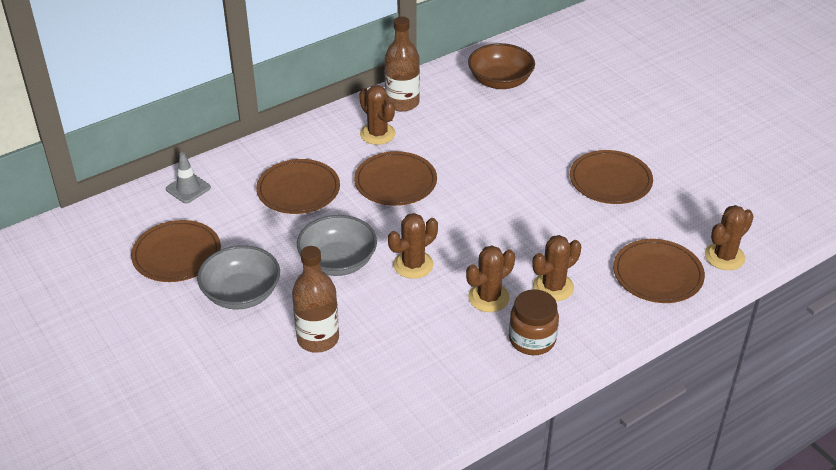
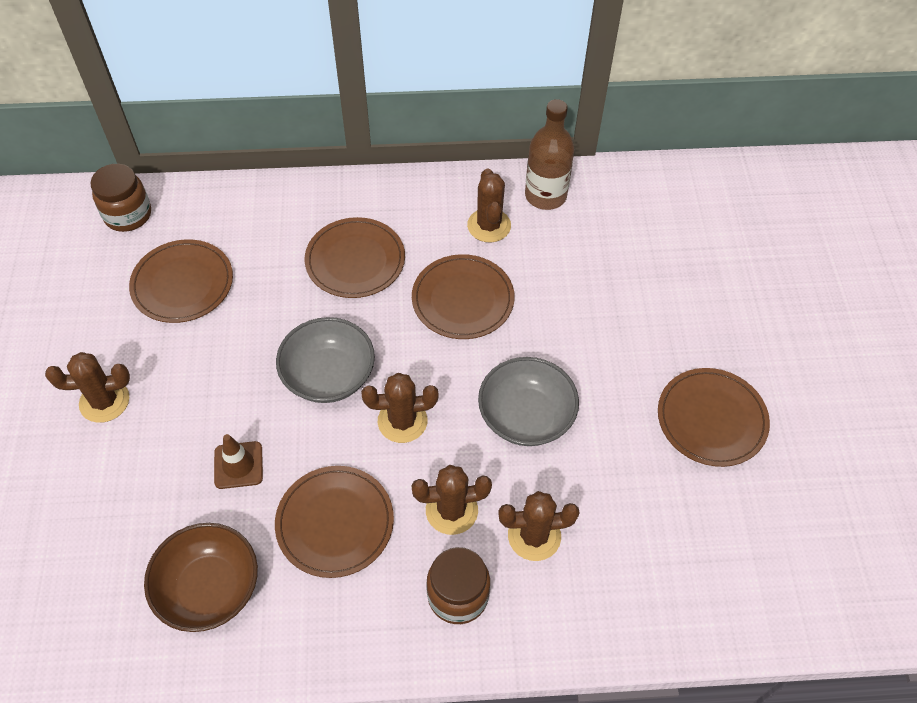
camera: 30 degrees right, 15 degrees up
grey traffic cone [166,152,211,203] -> none
grey bowl [197,245,280,309] -> grey bowl moved to [478,357,579,446]
brown bottle [292,246,339,353] -> brown traffic cone [214,434,263,489]
brown bowl [468,43,535,89] -> brown bowl moved to [144,523,258,632]
brown plate [613,239,705,303] -> brown plate moved to [275,466,394,578]
brown cactus [705,205,754,270] -> brown cactus moved to [45,352,130,423]
none -> brown jar [90,164,151,232]

